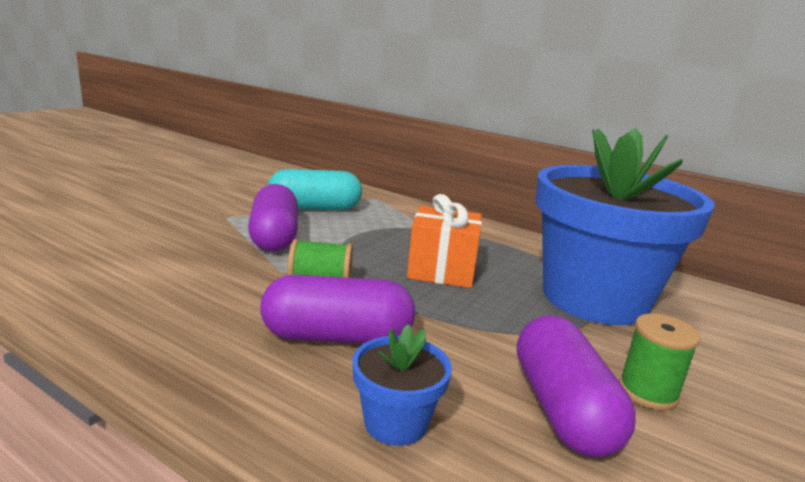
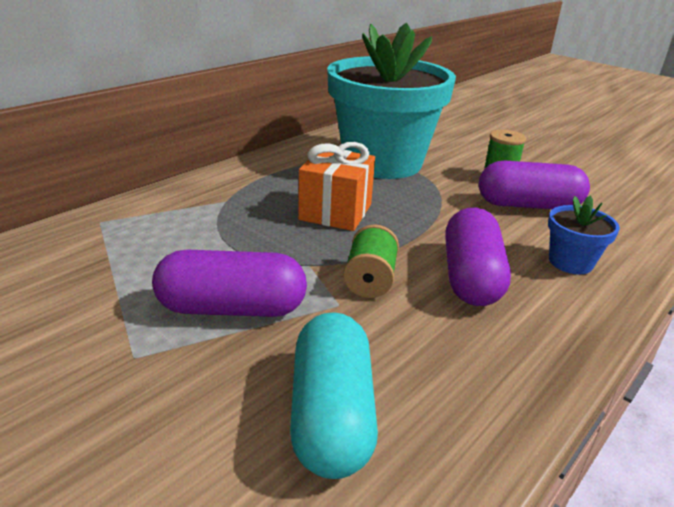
camera: 80 degrees left, 10 degrees up
turquoise capsule [268,169,362,210] -> turquoise capsule moved to [290,312,378,479]
blue flower pot [536,128,714,325] -> turquoise flower pot [327,23,456,179]

